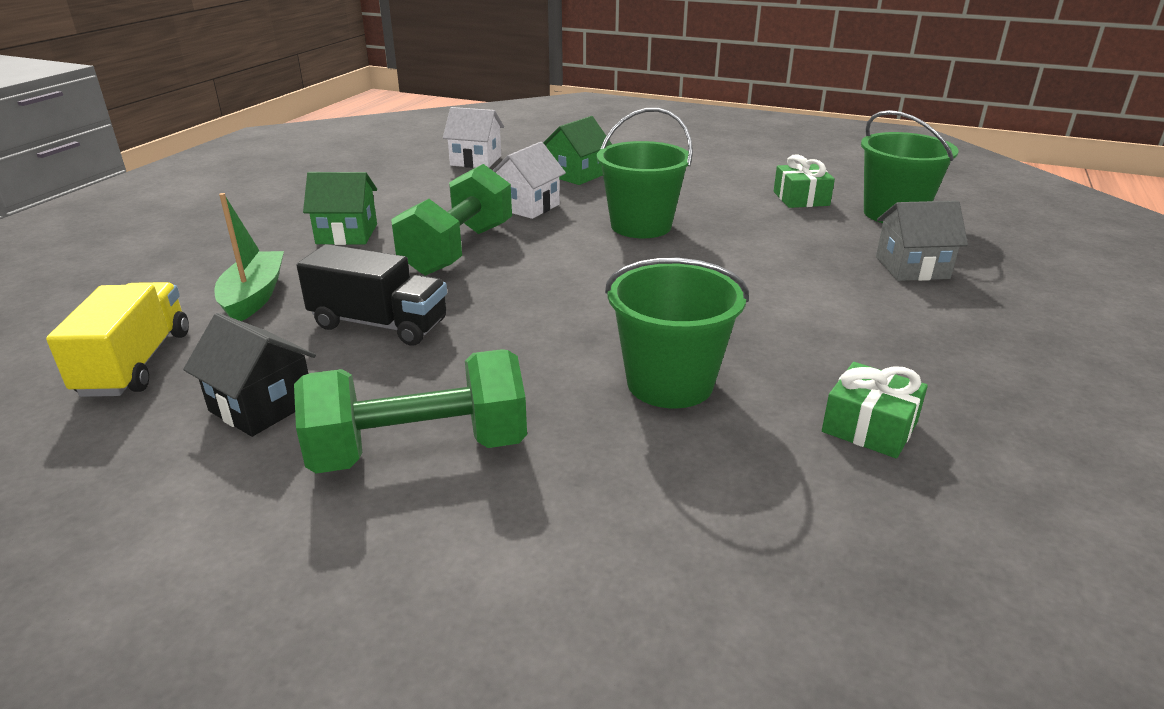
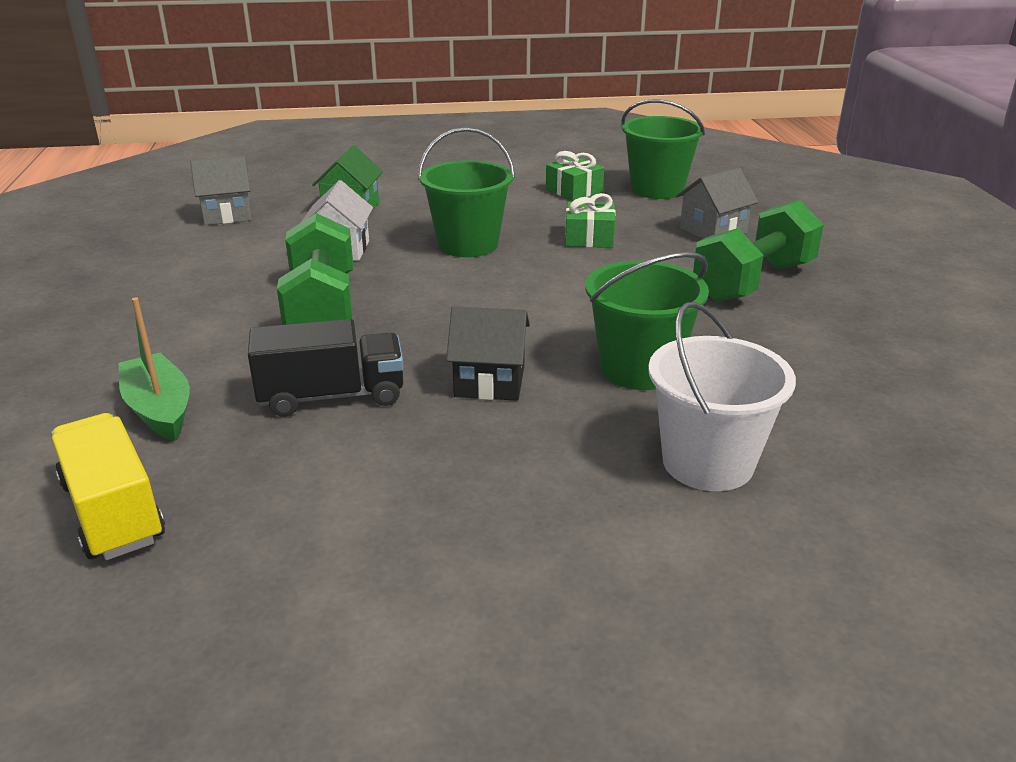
camera: 30 degrees left, 0 degrees up
black house [183,313,316,437] -> black house moved to [446,307,530,401]
green dumbbell [294,349,527,474] -> green dumbbell moved to [693,200,824,302]
green house [303,172,377,245] -> none
white house [443,107,504,168] -> grey house [190,156,252,225]
green gift [822,362,928,458] -> green gift moved to [565,193,616,248]
none -> white bucket [648,302,796,491]

